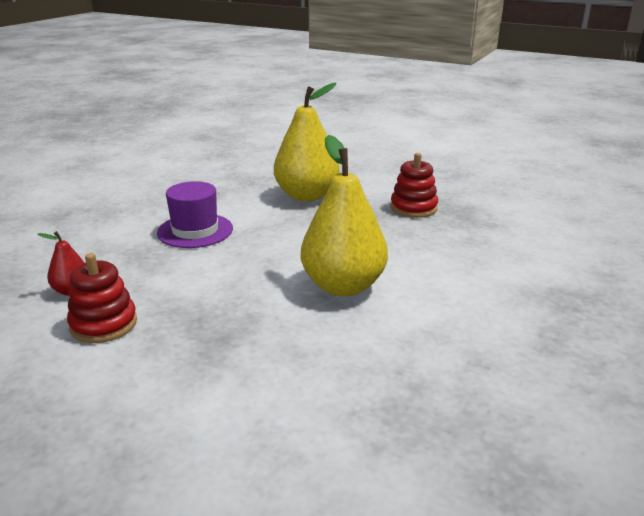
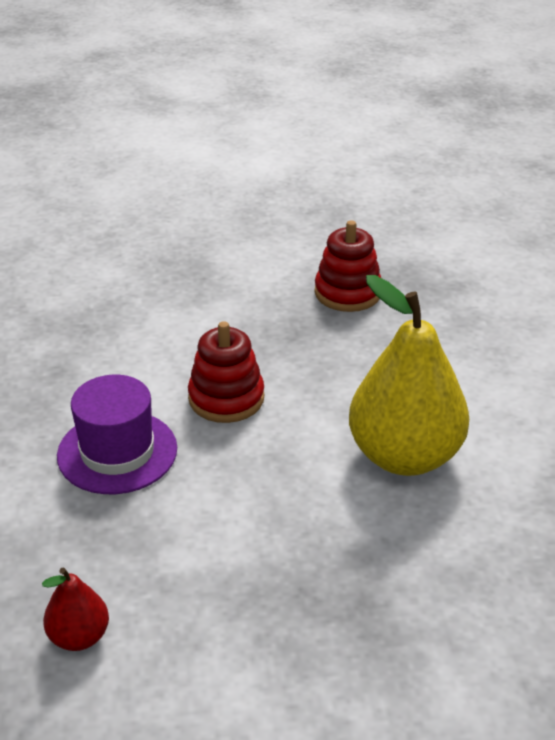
camera: 35 degrees left, 10 degrees up
red stacking toy [67,253,137,343] -> red stacking toy moved to [188,321,264,423]
yellow pear [274,82,339,201] -> none

